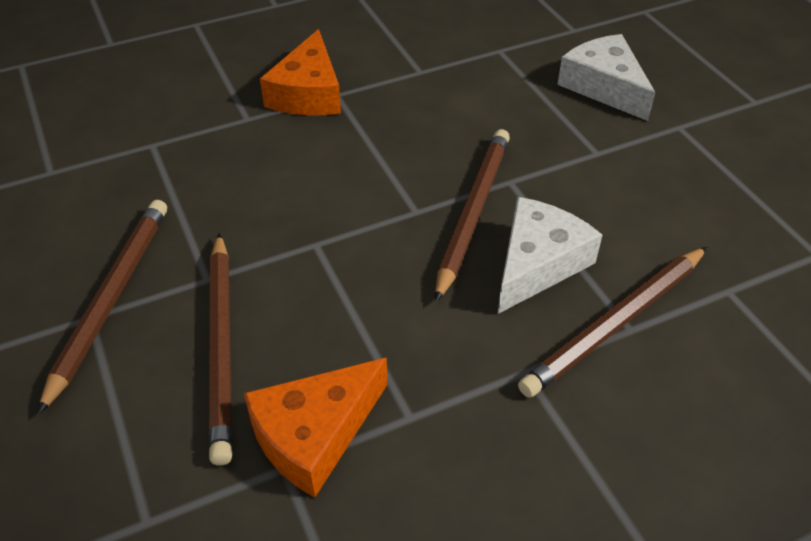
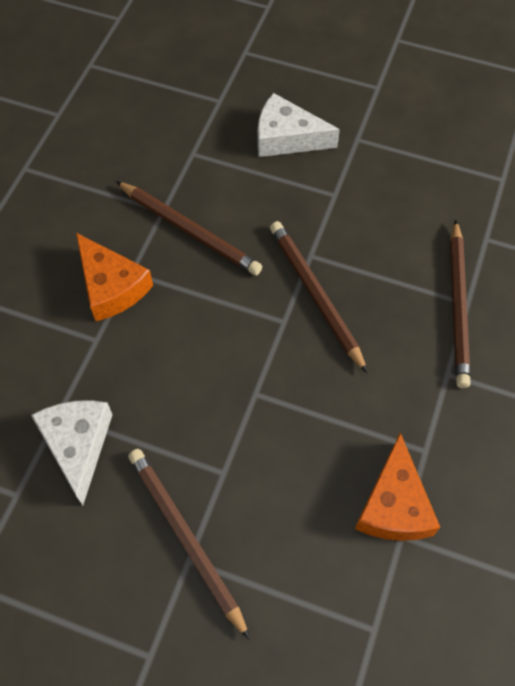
camera: 45 degrees left, 15 degrees up
brown pencil [209,233,233,465] -> brown pencil moved to [116,181,262,275]
white cheese [498,197,602,314] -> white cheese moved to [31,400,113,505]

